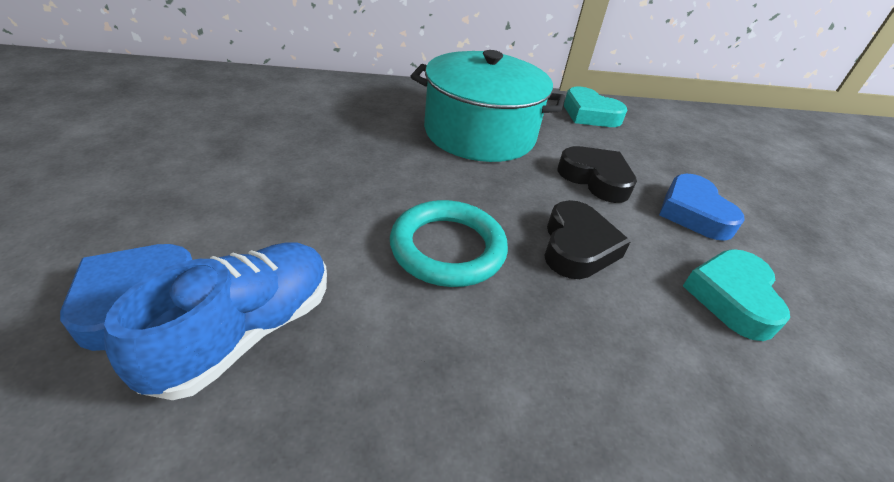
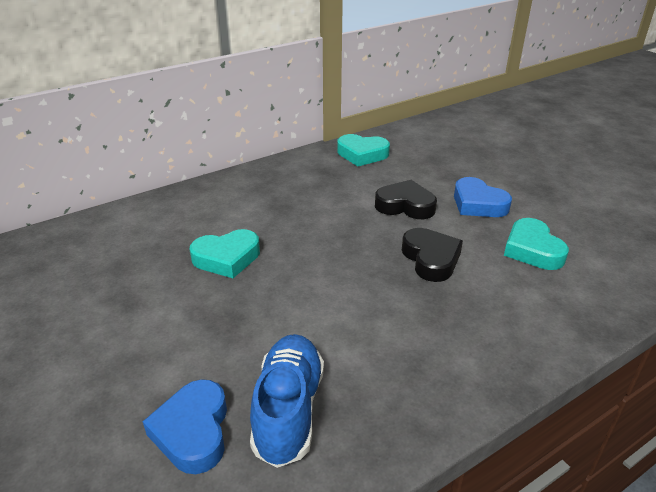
camera: 25 degrees left, 5 degrees down
turquoise ring [390,200,508,287] -> none
turquoise pot [411,50,565,162] -> none
none -> turquoise heart [190,229,260,278]

